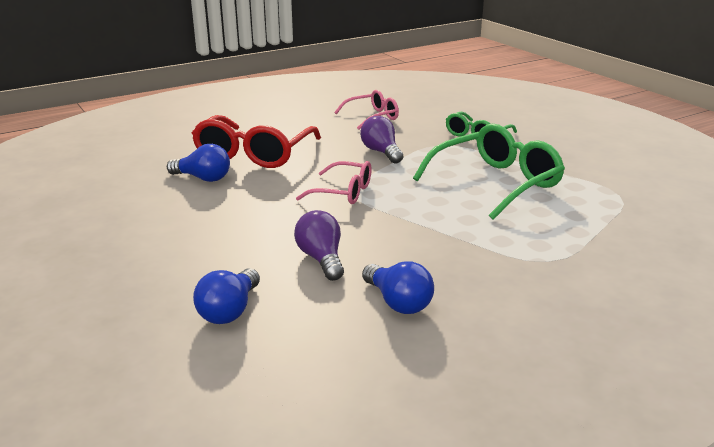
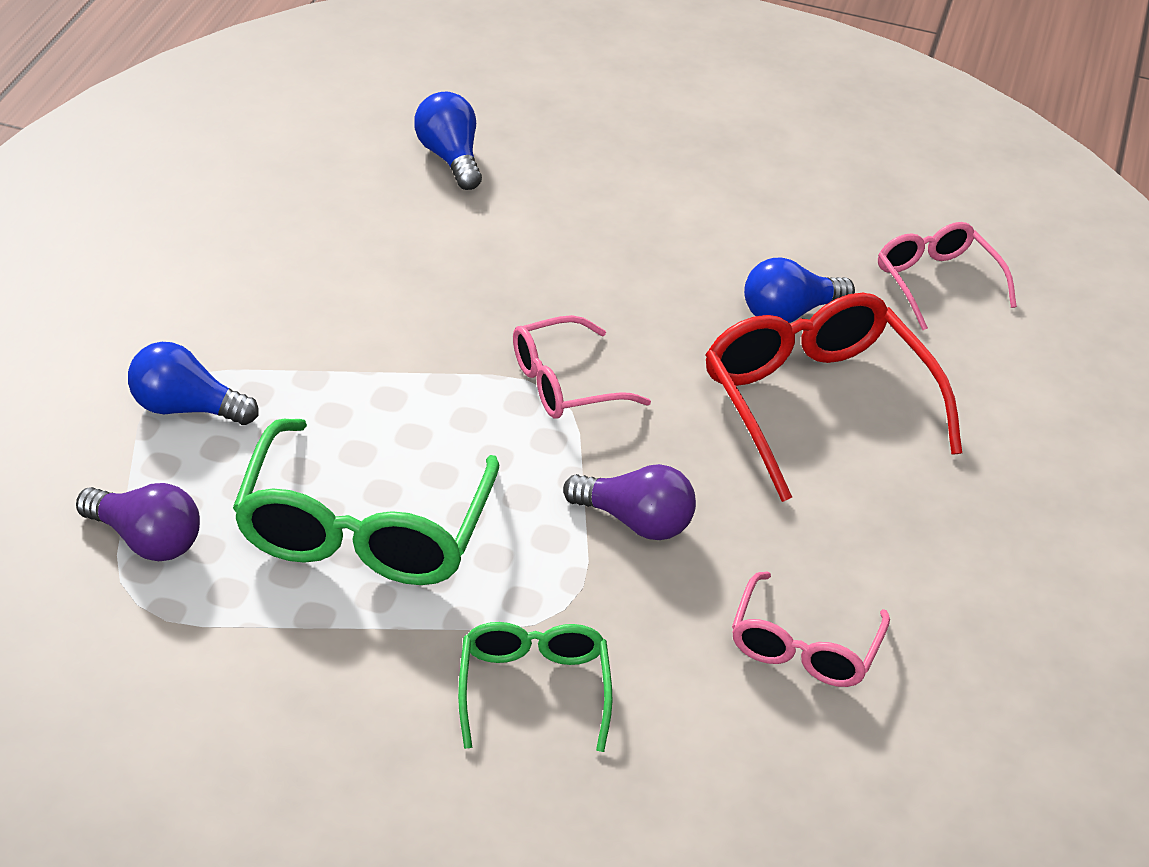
camera: 135 degrees right, 15 degrees up
purple light bulb [294,210,344,281] -> purple light bulb moved to [76,483,200,561]
blue light bulb [362,261,434,314] -> blue light bulb moved to [128,342,259,425]
none -> pink glasses [878,222,1017,330]

